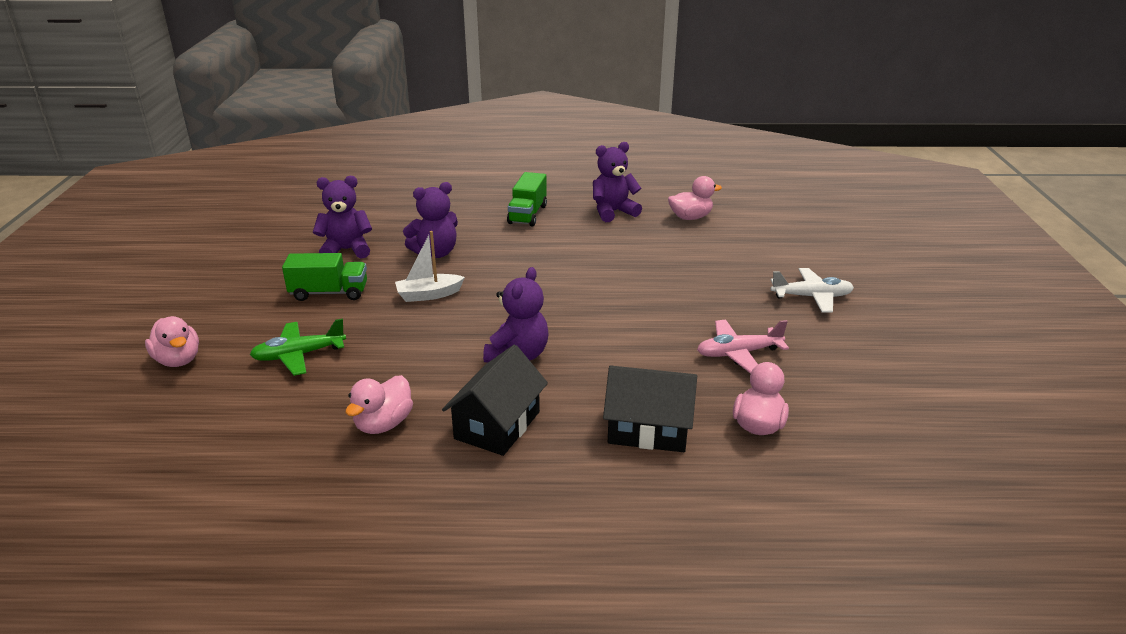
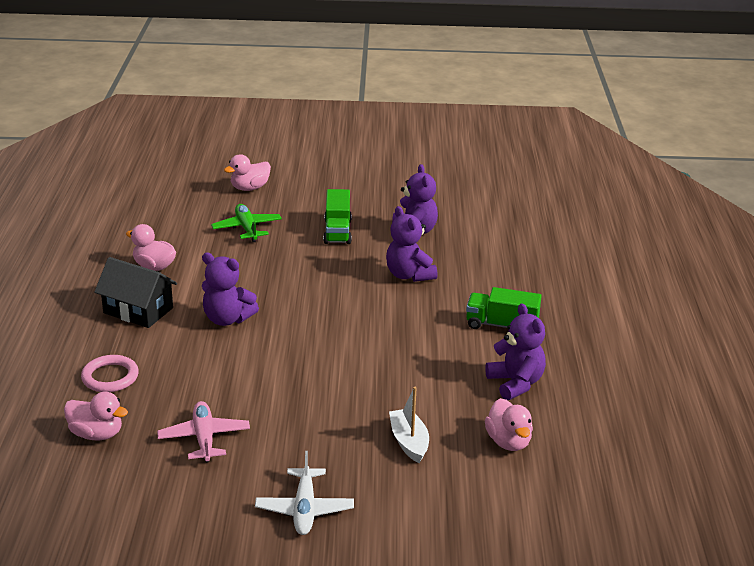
camera: 90 degrees right, 0 degrees up
white boat [395,231,465,302] -> white boat moved to [389,387,429,463]
black house [603,365,697,452] -> pink ring [81,355,139,392]

